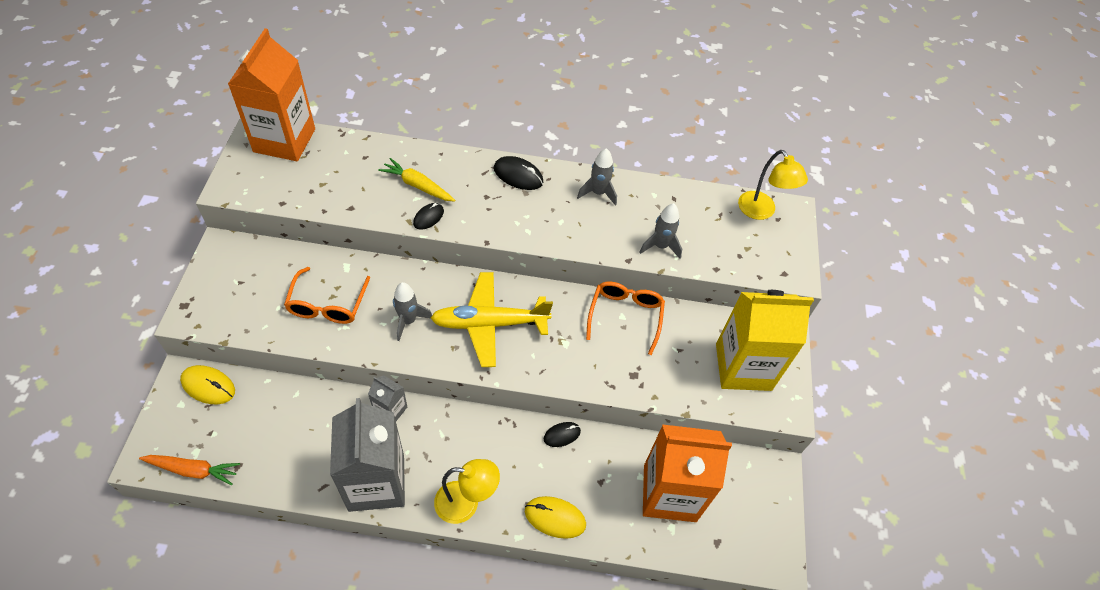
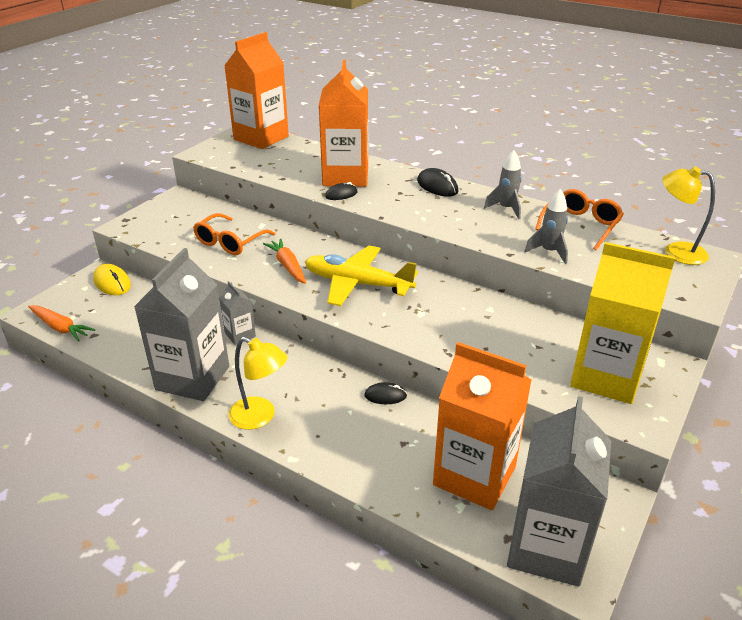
camera: 30 degrees right, 20 degrees down
yellow carrot [378,158,455,202] -> orange carton [319,60,368,187]
grey rocket [393,282,432,341] -> orange carrot [263,238,306,284]
yellow mouse [525,496,586,539] -> none
orange glasses [586,282,665,355] -> orange glasses moved to [535,189,624,250]
yellow lamp [738,150,808,220] -> yellow lamp turned 120 degrees clockwise [662,166,715,265]
none -> grey carton [507,396,611,587]

